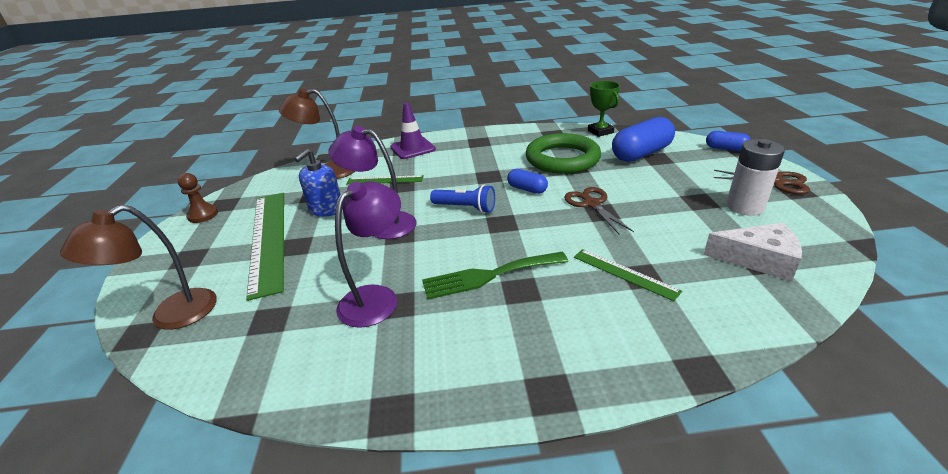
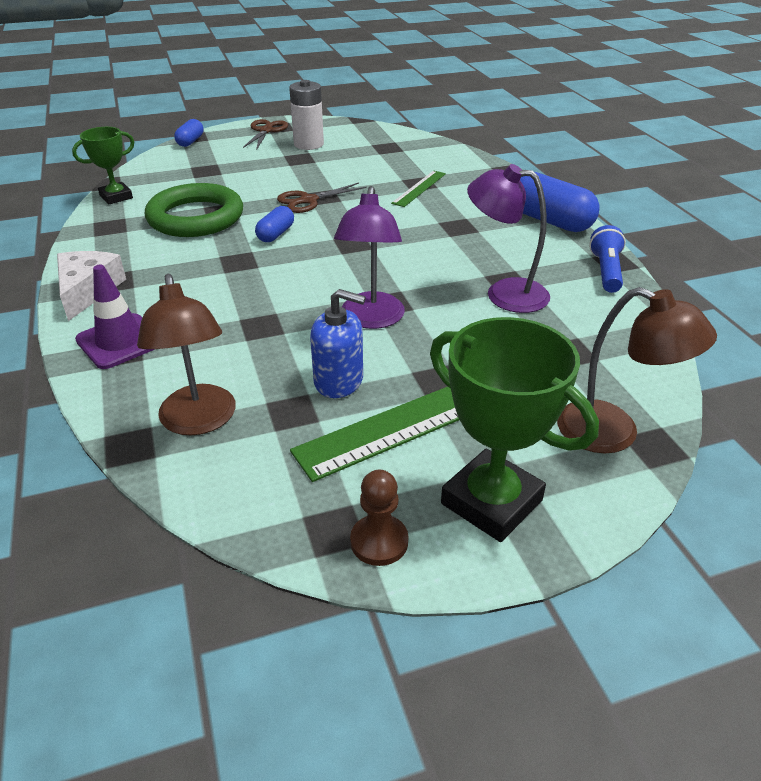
camera: 105 degrees left, 5 degrees up
green ruler [346,175,424,184] -> none
green fork [422,252,568,300] -> none
blue flashlight [430,185,495,213] -> blue flashlight moved to [589,225,626,293]
blue capsule [612,117,675,162] -> blue capsule moved to [520,172,600,232]
white cheese [704,223,802,281] -> white cheese moved to [57,251,126,321]
none -> green trophy [430,317,599,542]

